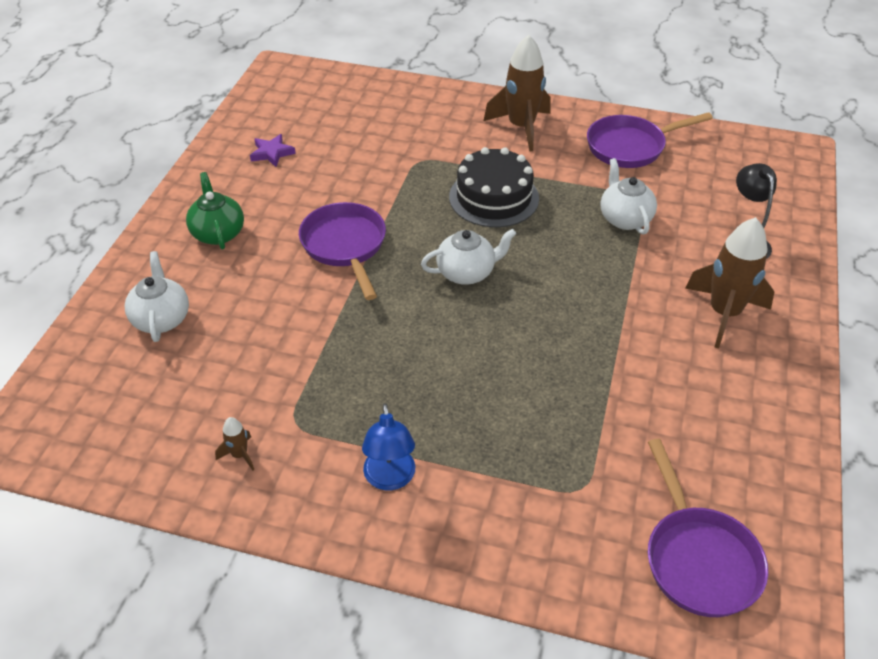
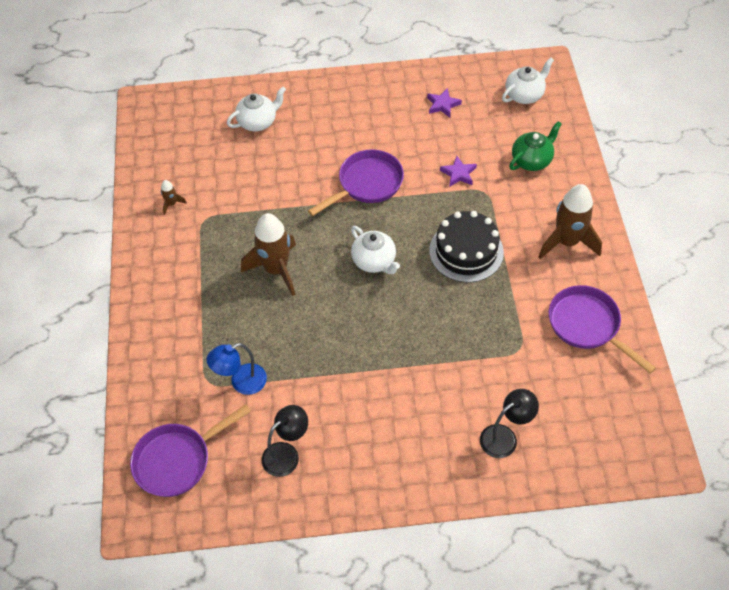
camera: 70 degrees right, 10 degrees up
green teapot [186,172,244,250] -> green teapot moved to [509,121,562,171]
blue lamp [362,403,415,490] -> blue lamp moved to [207,343,267,395]
white teapot [600,158,657,235] -> white teapot moved to [502,57,554,104]
brown rocket [685,217,774,349] -> brown rocket moved to [241,213,296,296]
none -> black lamp [262,405,308,477]
none -> purple star [440,156,477,187]

